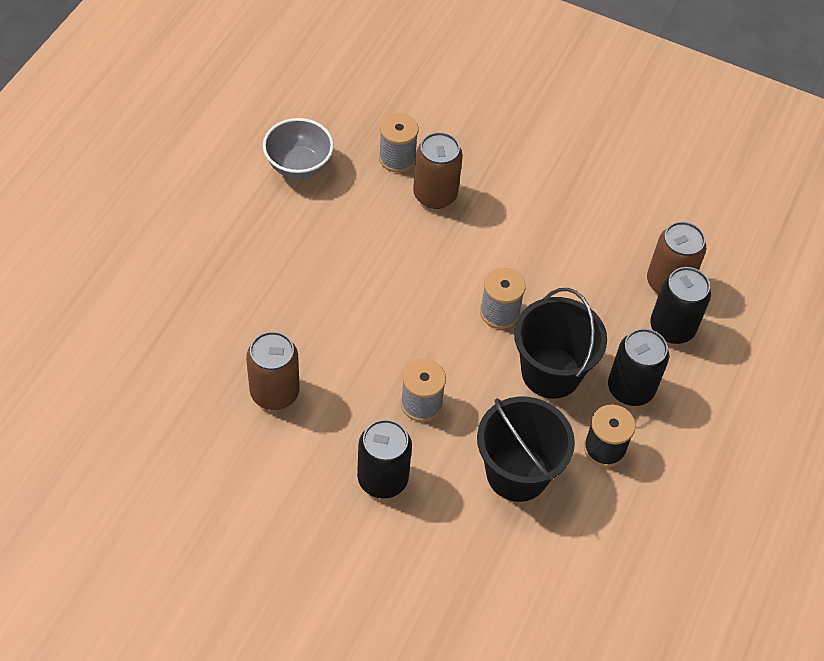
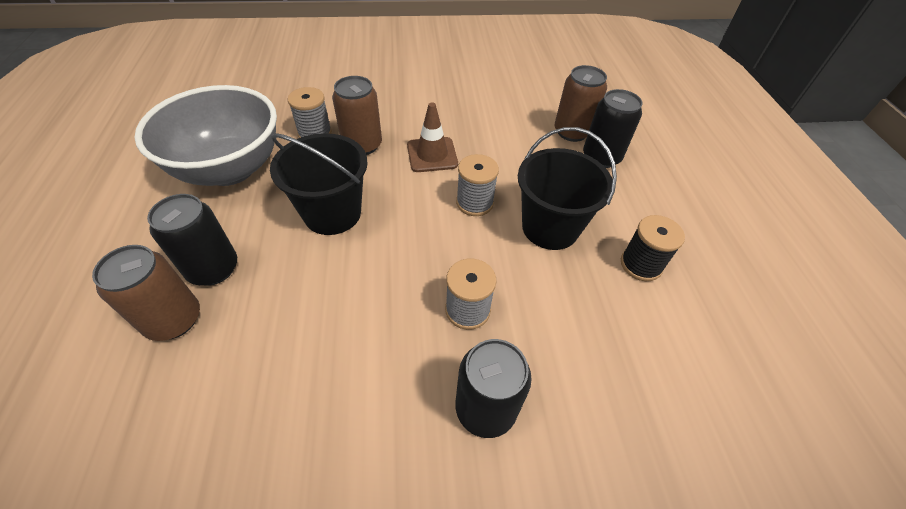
camera: 30 degrees left, 5 degrees down
brown can [246,331,300,410] -> brown can moved to [92,245,200,341]
grey bowl [263,118,334,179] -> grey bowl [134,85,277,186], size x1.80
black bucket [477,397,575,502] -> black bucket moved to [270,133,368,235]
black can [608,328,669,406] -> black can moved to [147,194,237,286]
none -> brown traffic cone [407,102,458,172]

